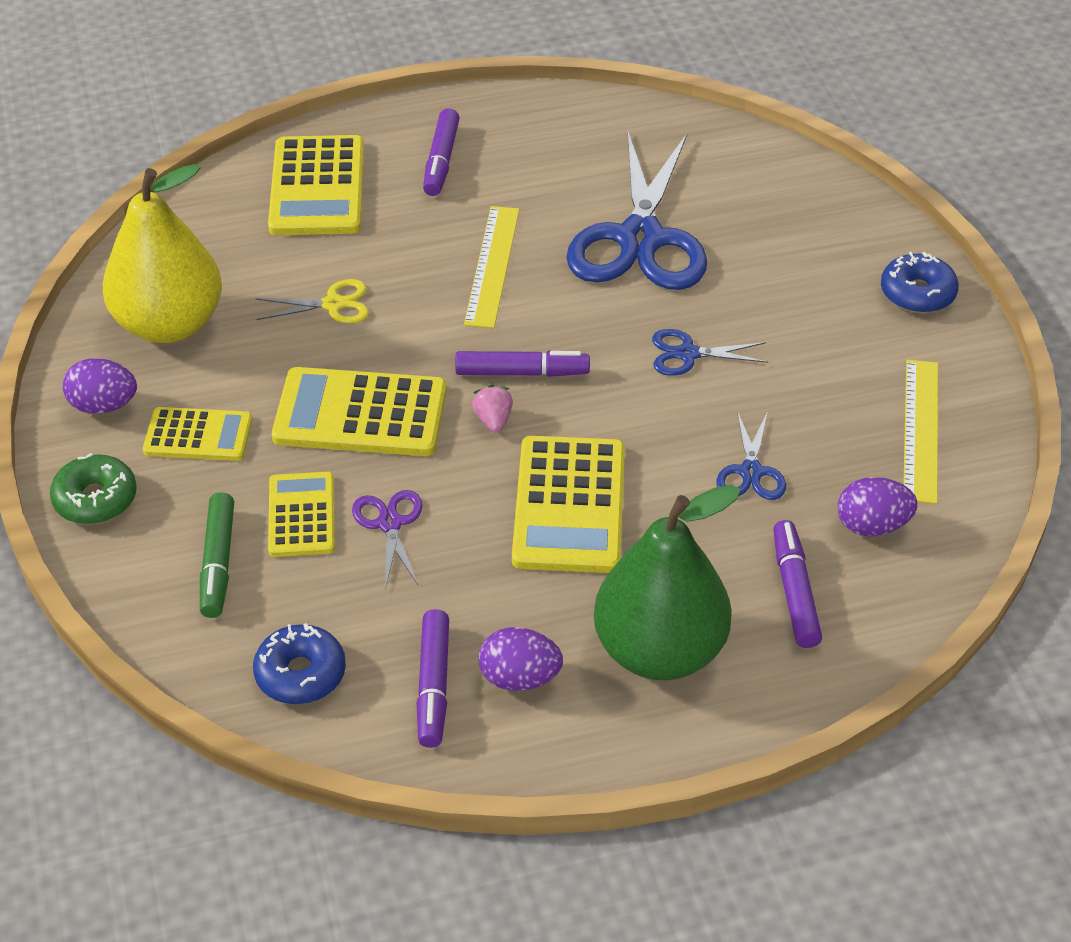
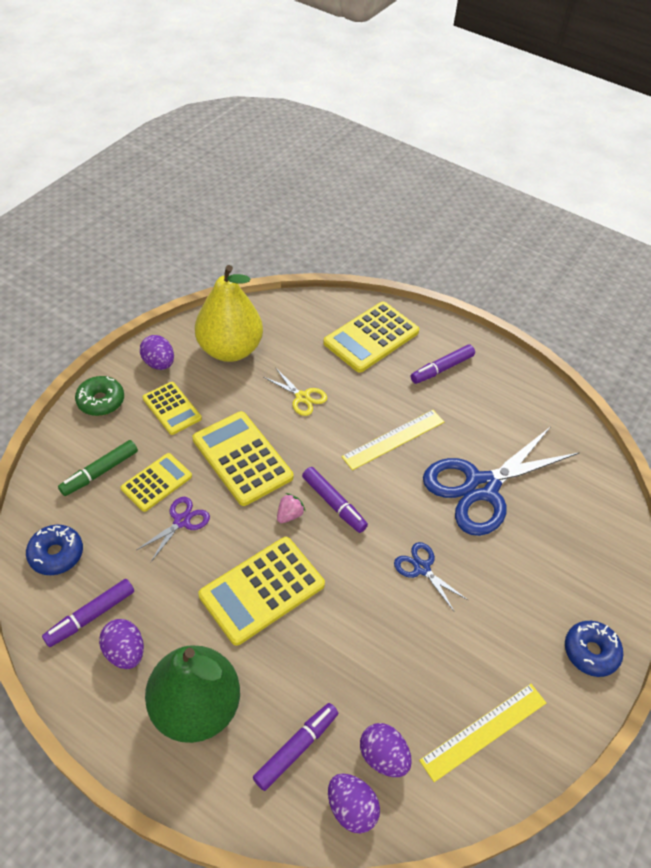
camera: 45 degrees right, 5 degrees up
blue scissors [716,411,786,500] -> none
none -> purple egg [328,774,380,833]

